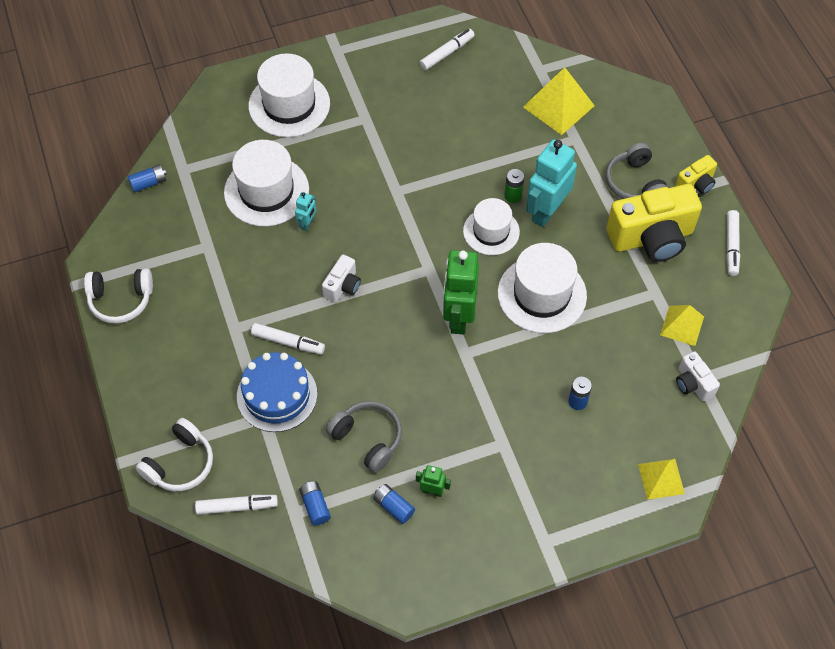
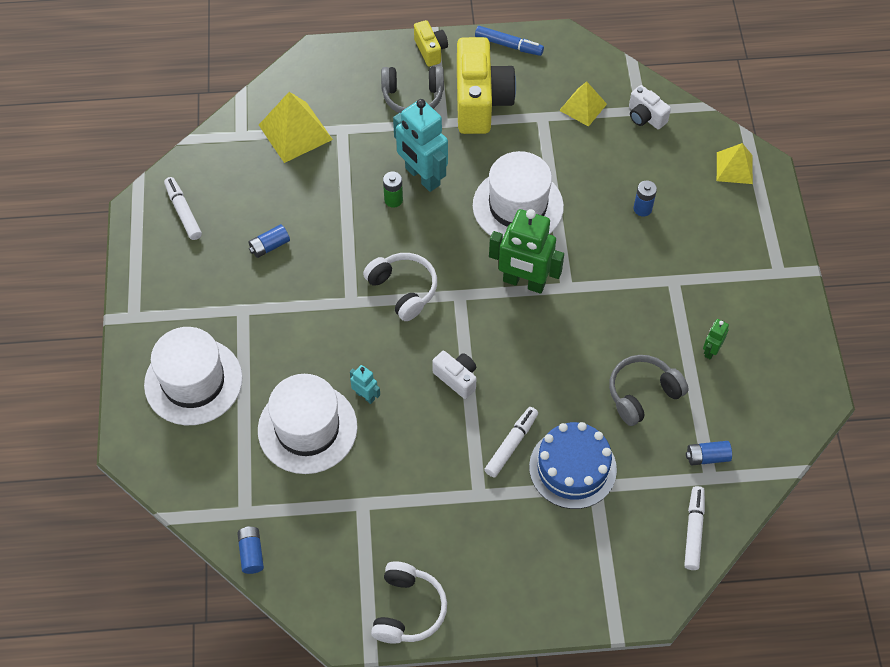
camera: 75 degrees left, 0 degrees up
white headphones [136,418,213,491] -> white headphones moved to [363,253,437,321]
blue battery [373,484,415,524] -> blue battery moved to [249,224,290,258]
white hat [463,198,520,255] -> none
white camera [676,351,720,402] -> white camera turned 60 degrees clockwise [629,85,671,129]
white marker [726,210,740,276] -> blue marker [475,26,544,56]

